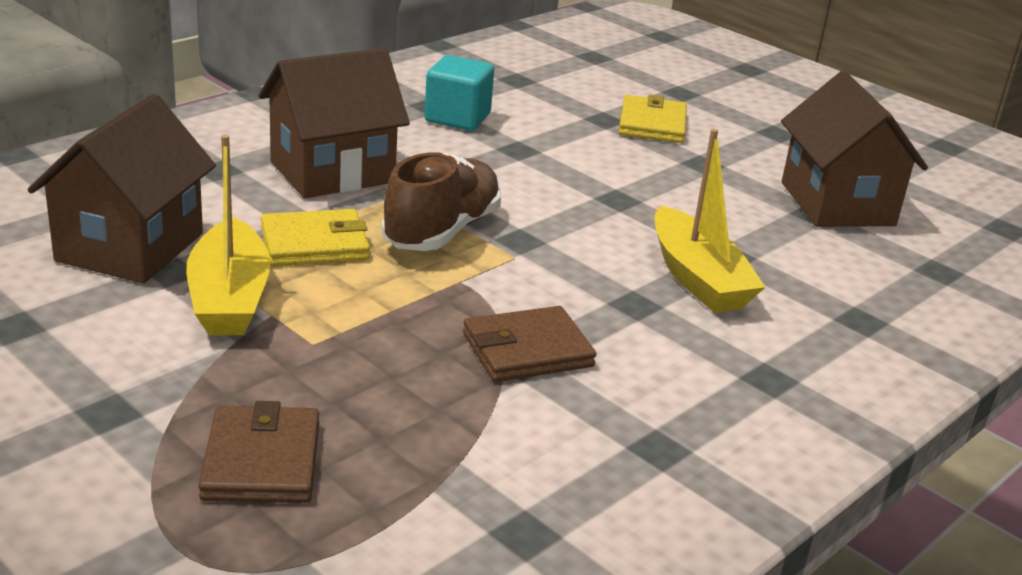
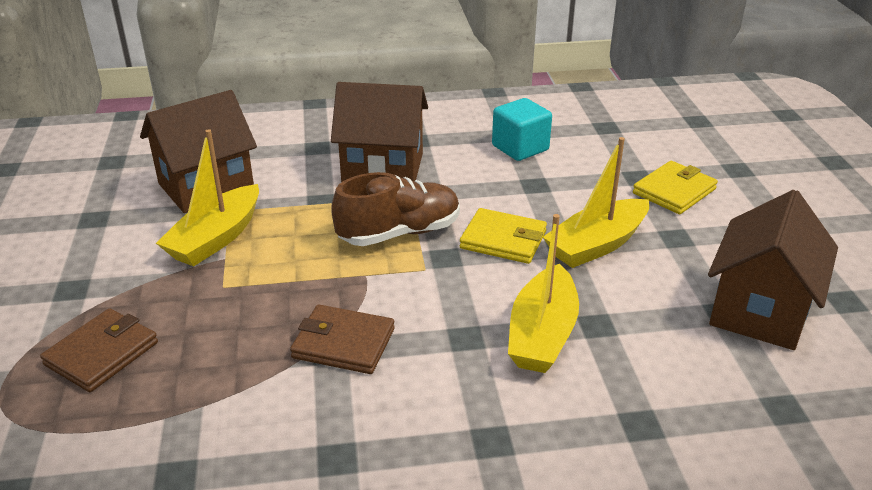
camera: 40 degrees right, 5 degrees up
yellow wallet [261,209,370,266] -> yellow wallet moved to [460,208,547,264]
none -> yellow boat [543,137,649,268]

